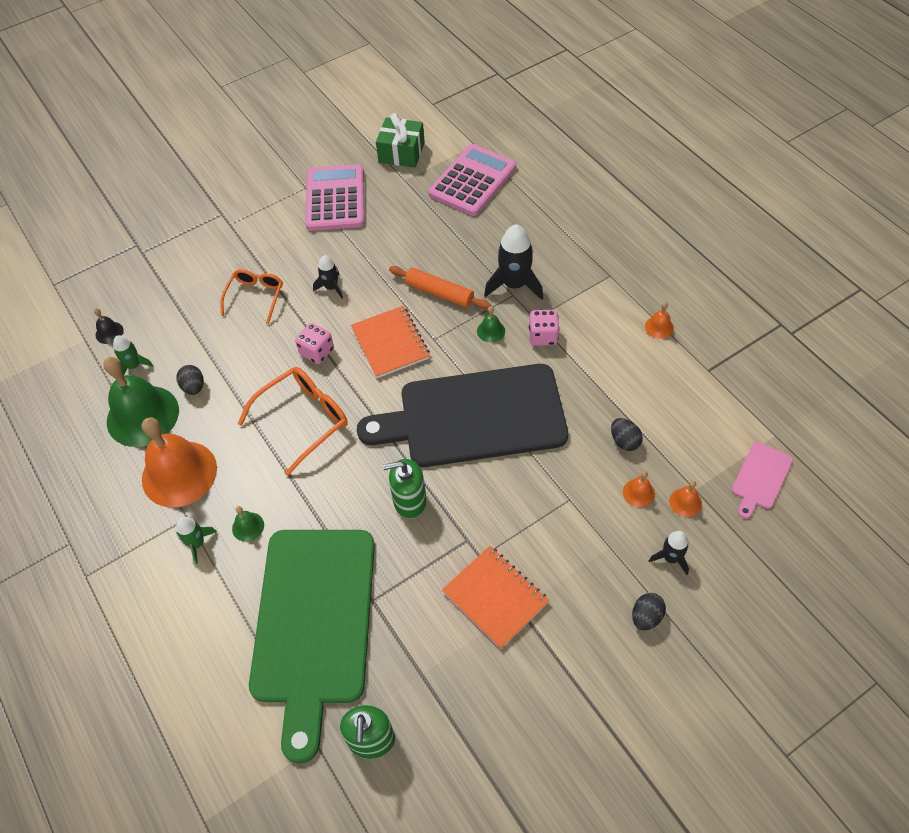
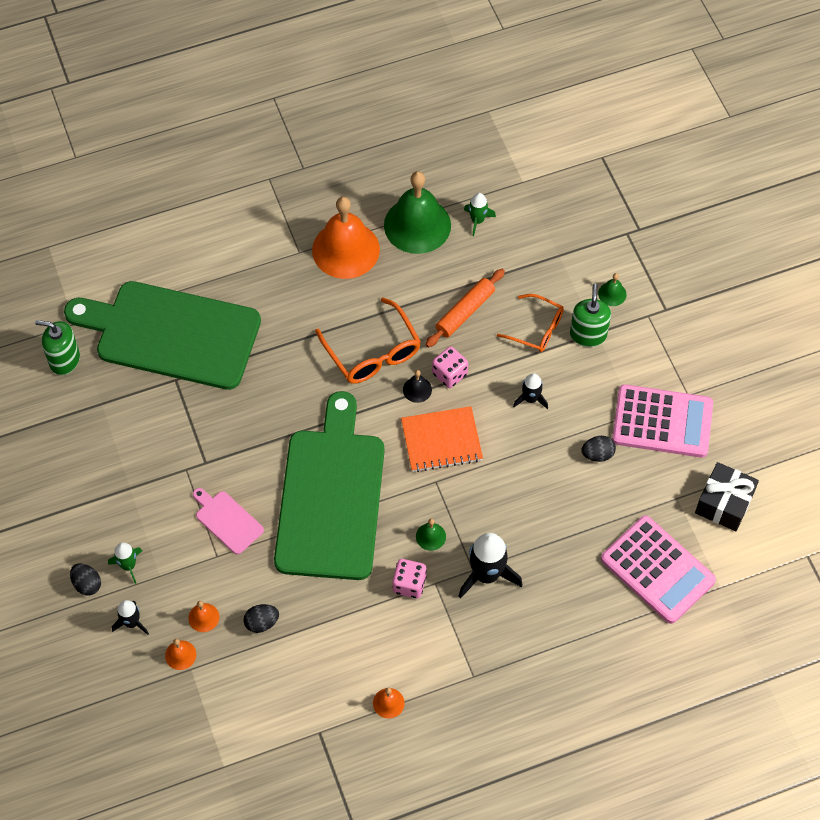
camera: 100 degrees right, 5 degrees up
black bell [94,308,124,344] -> black bell moved to [403,370,432,403]
black egg [176,365,204,395] -> black egg moved to [581,436,616,462]
green rocket [176,517,217,564] -> green rocket moved to [108,542,142,584]
green bell [232,506,264,542] -> green bell moved to [598,273,627,306]
black cutting board [357,364,568,467] -> green cutting board [274,391,385,580]
green gift [376,113,425,168] -> black gift [695,462,759,531]
green soap dispenser [383,459,427,519] -> green soap dispenser moved to [570,284,611,347]
orange rolling pin [389,266,491,310] -> orange rolling pin moved to [426,269,505,348]
orange notebook [442,546,549,649] -> none
pink cutting board [732,442,793,519] -> pink cutting board moved to [193,488,264,554]

